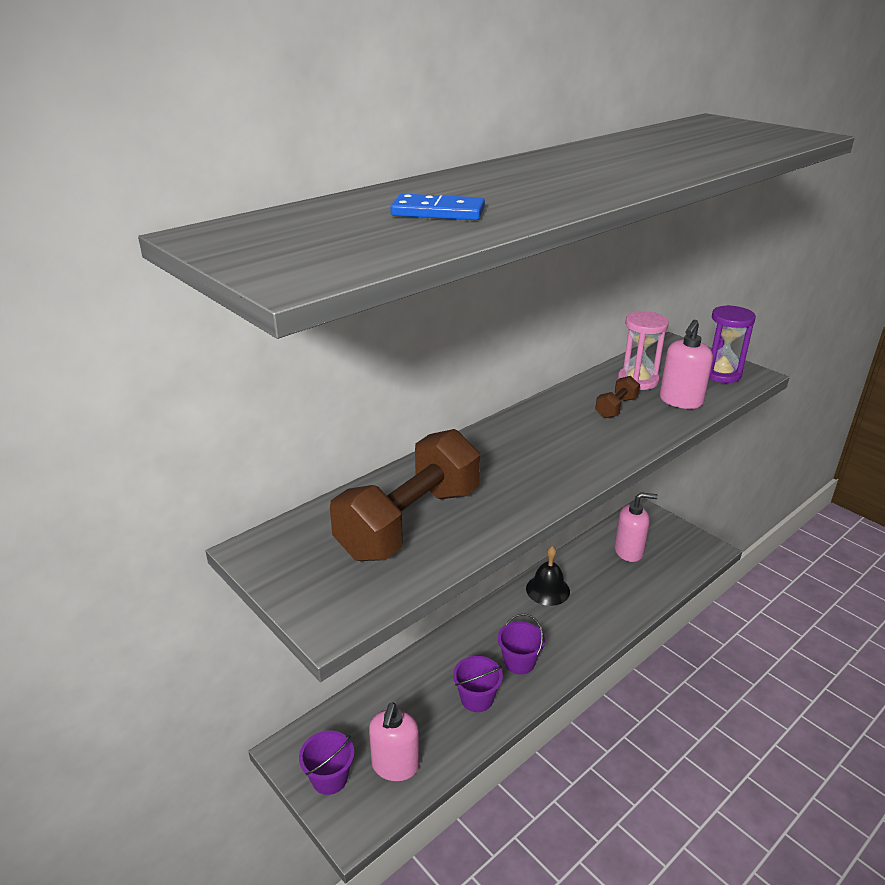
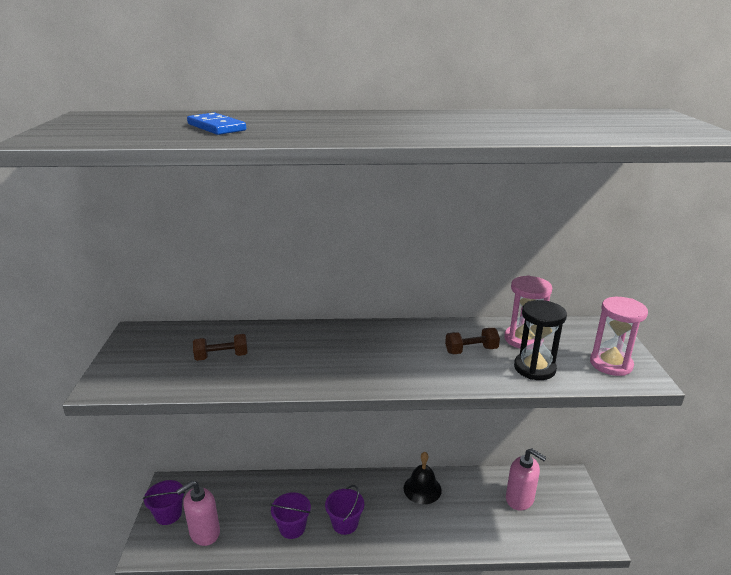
camera: 40 degrees right, 5 degrees down
brown dumbbell [330,429,480,561] -> brown dumbbell [193,334,248,361], size x0.43
pink soap dispenser [660,320,713,409] -> black hourglass [514,300,567,380]
purple hourglass [709,305,756,383] -> pink hourglass [590,297,648,376]

